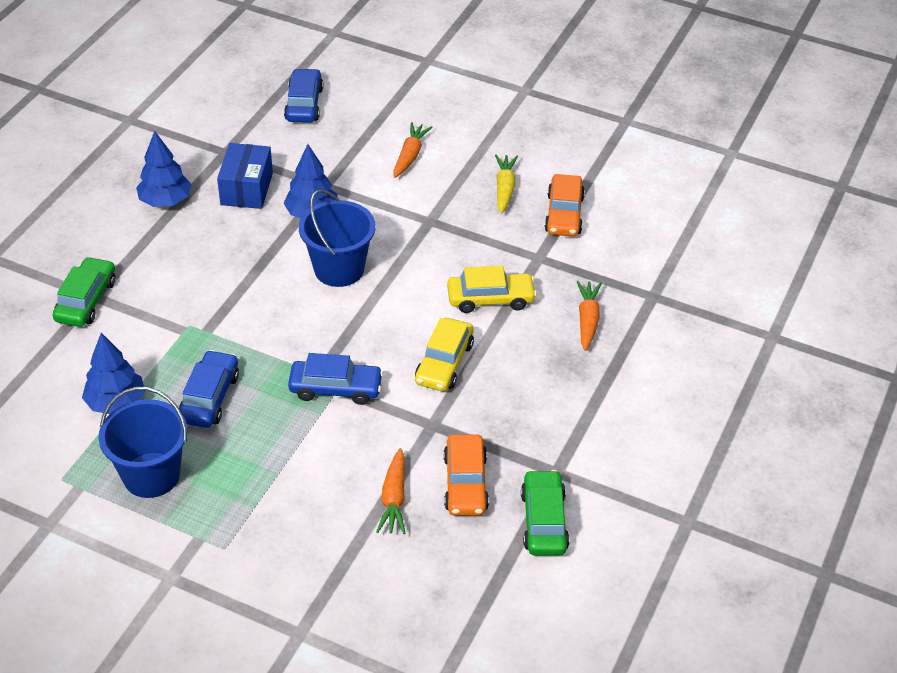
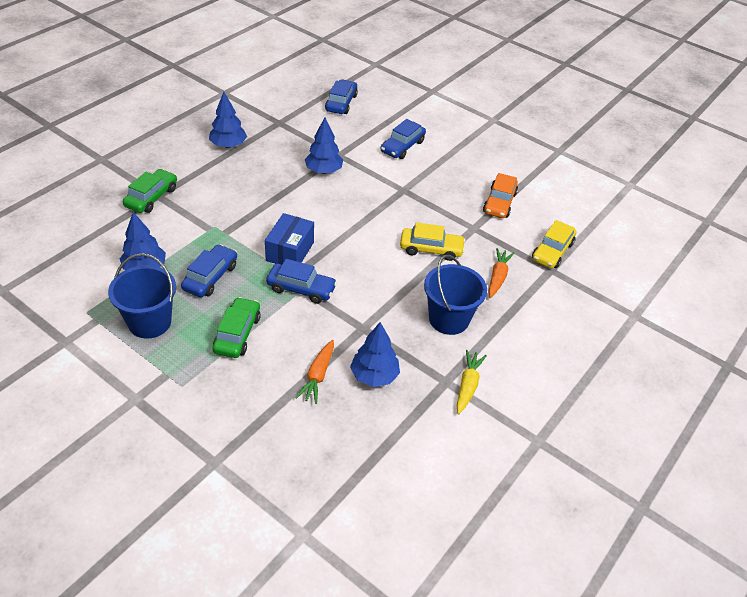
camera: 10 degrees right, 0 degrees up
blue box [217,143,273,209] -> blue box moved to [265,213,314,264]
blue bucket [299,189,376,287] -> blue bucket moved to [424,254,487,335]
orange carrot [393,122,433,178] -> blue car [381,119,426,159]
yellow car [415,318,474,391] -> yellow car moved to [532,220,576,269]
orange car [443,434,489,516] -> blue tree [350,322,400,387]
yellow carrot [495,154,518,214] -> yellow carrot moved to [457,350,487,414]
green car [521,470,570,556] -> green car moved to [213,297,261,358]

